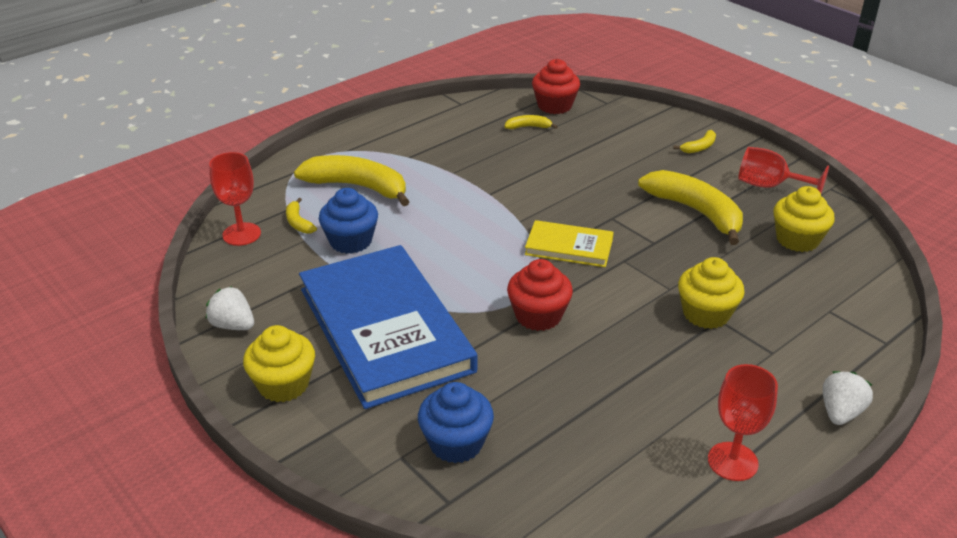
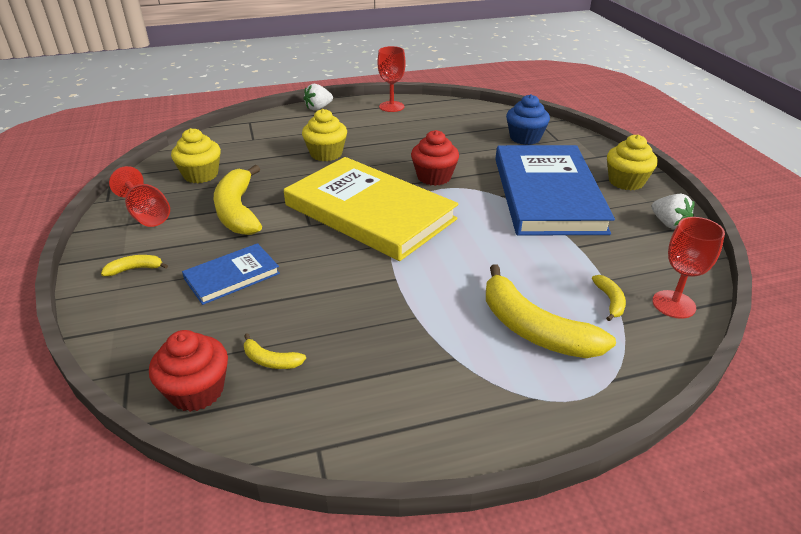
camera: 155 degrees left, 0 degrees up
blue cupcake [319,188,378,254] -> none
yellow book [525,220,614,267] -> yellow book [284,157,458,261], size x2.14
none -> blue book [182,243,280,305]

